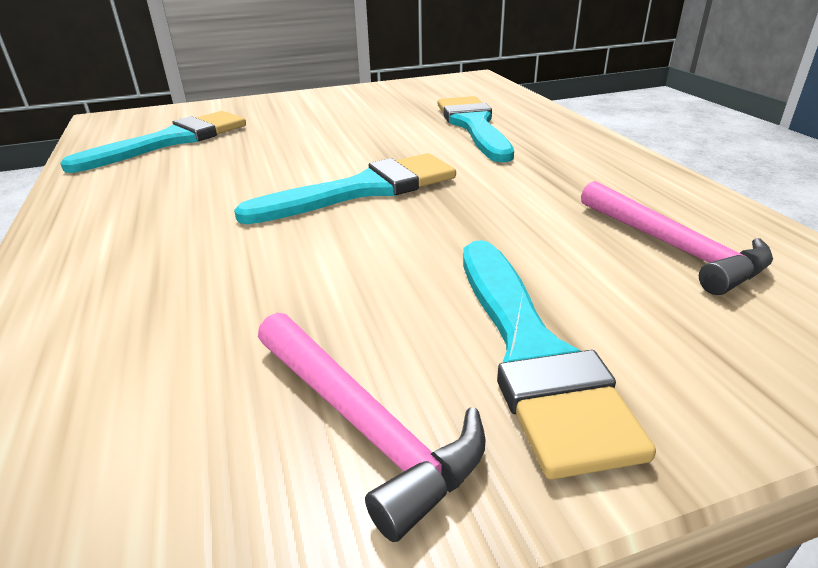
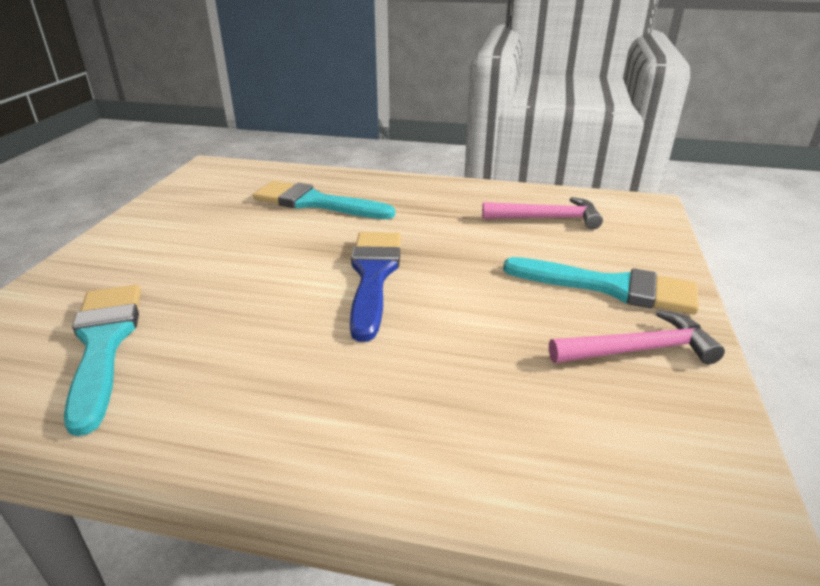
camera: 60 degrees left, 0 degrees up
turquoise brush [234,153,456,224] -> blue brush [350,232,401,342]

